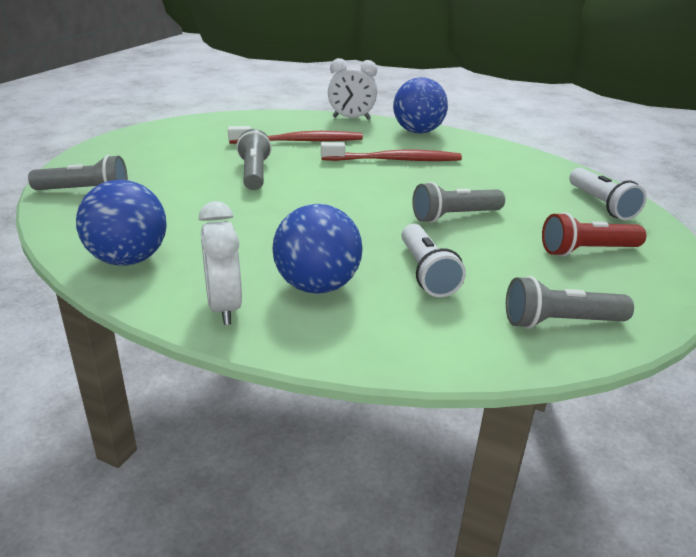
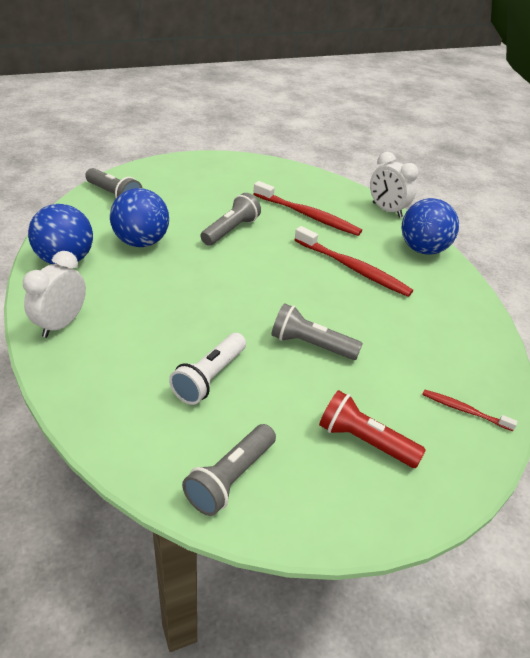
camera: 40 degrees right, 10 degrees up
blue ball [272,204,363,294] -> blue ball moved to [110,188,169,247]
grey flashlight [506,276,634,329] -> grey flashlight turned 90 degrees counterclockwise [182,424,276,516]
white flashlight [569,168,647,220] -> red toothbrush [422,389,517,431]

